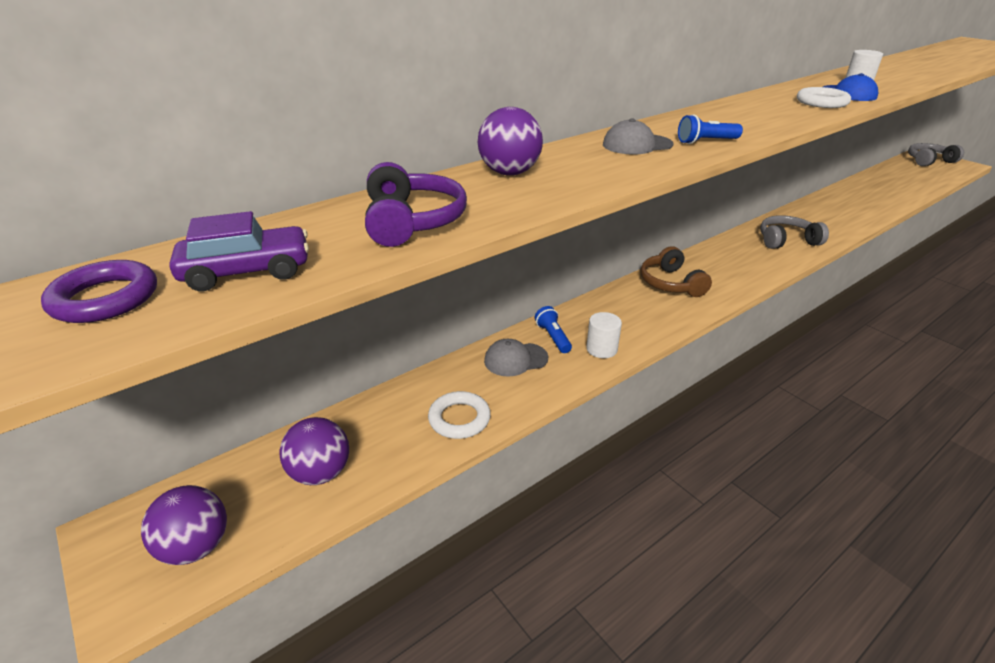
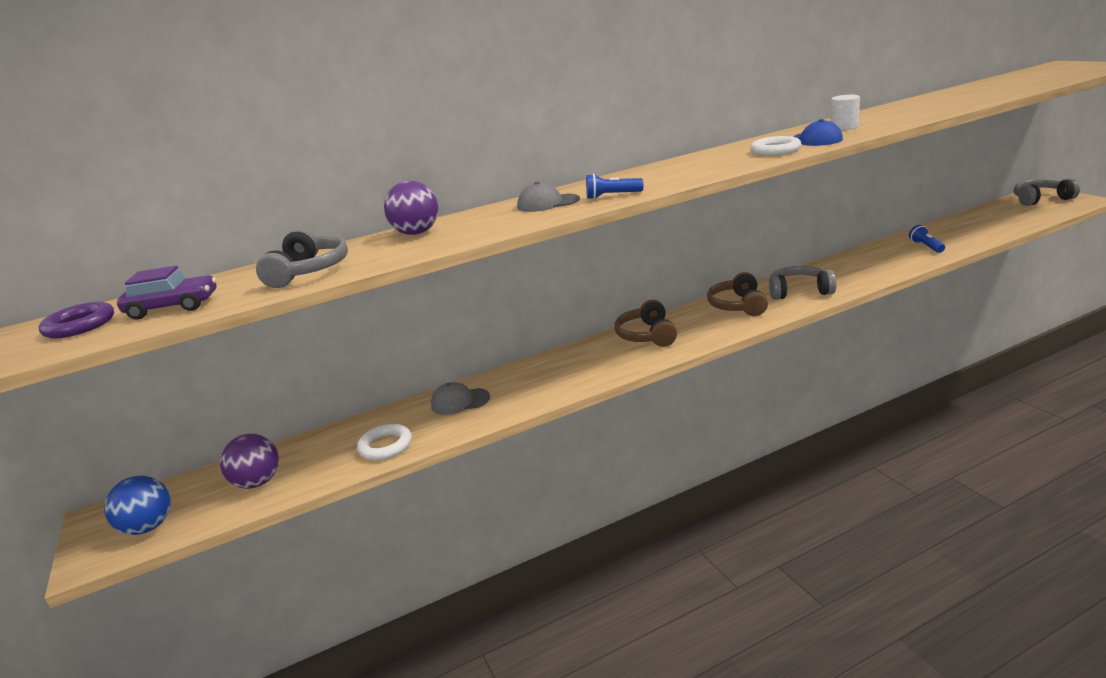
camera: 15 degrees right, 10 degrees down
purple ball [141,485,227,565] -> blue ball [104,476,171,535]
purple headphones [365,162,467,247] -> grey headphones [256,229,348,288]
blue flashlight [535,306,572,353] -> blue flashlight moved to [909,225,945,253]
white cylinder [586,312,622,358] -> none
none -> brown headphones [707,272,768,316]

